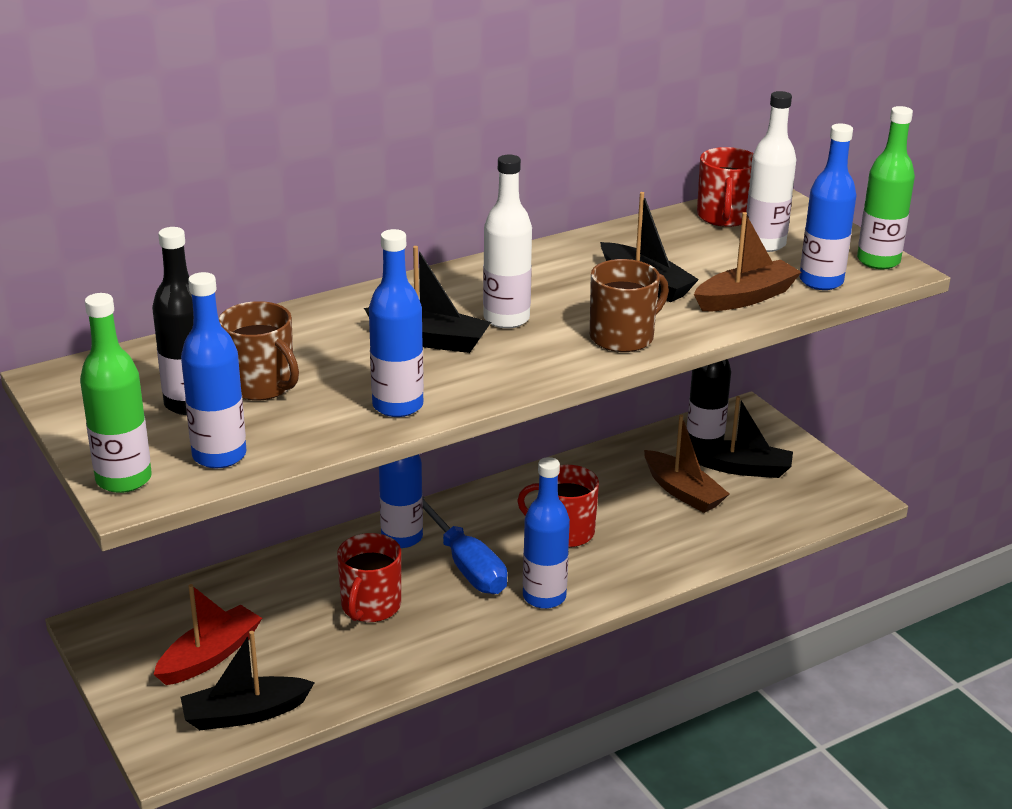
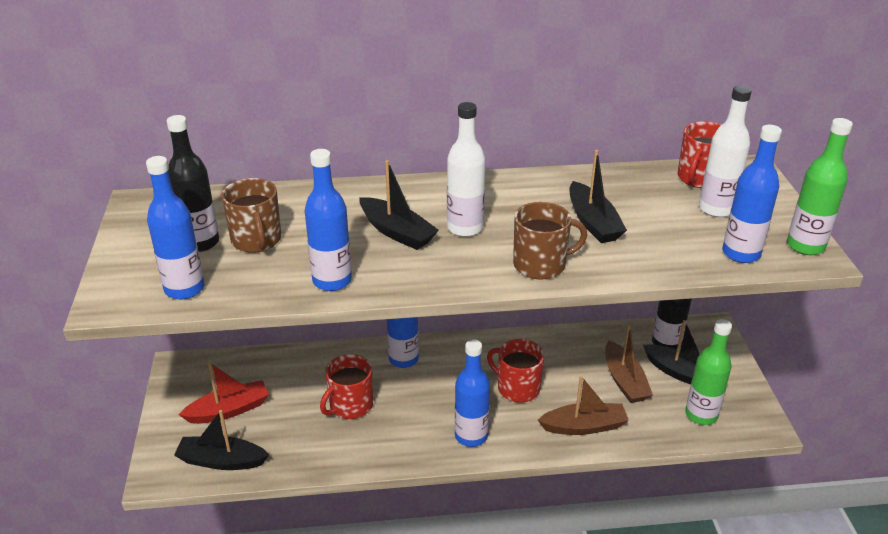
camera: 25 degrees right, 5 degrees up
green bottle [80,293,152,493] -> green bottle moved to [685,319,732,425]
blue screwdriver [423,497,507,594] -> none
brown boat [694,212,801,311] -> brown boat moved to [538,376,629,435]

